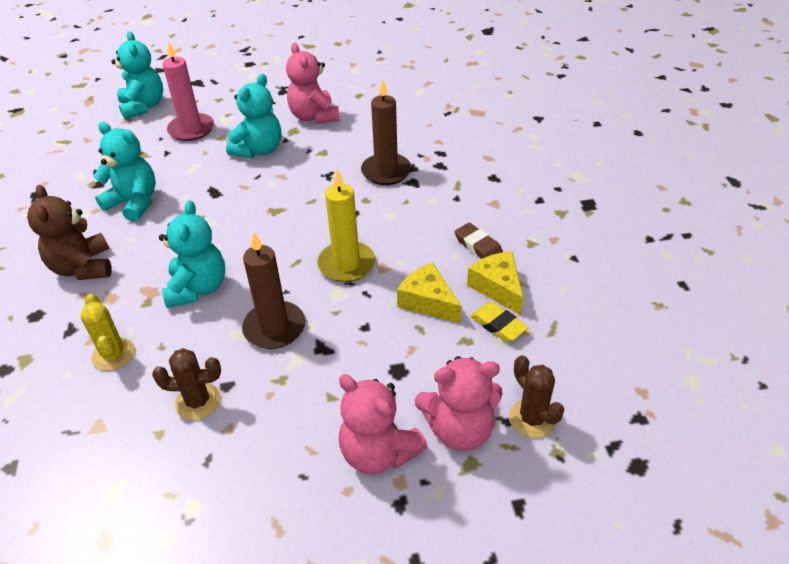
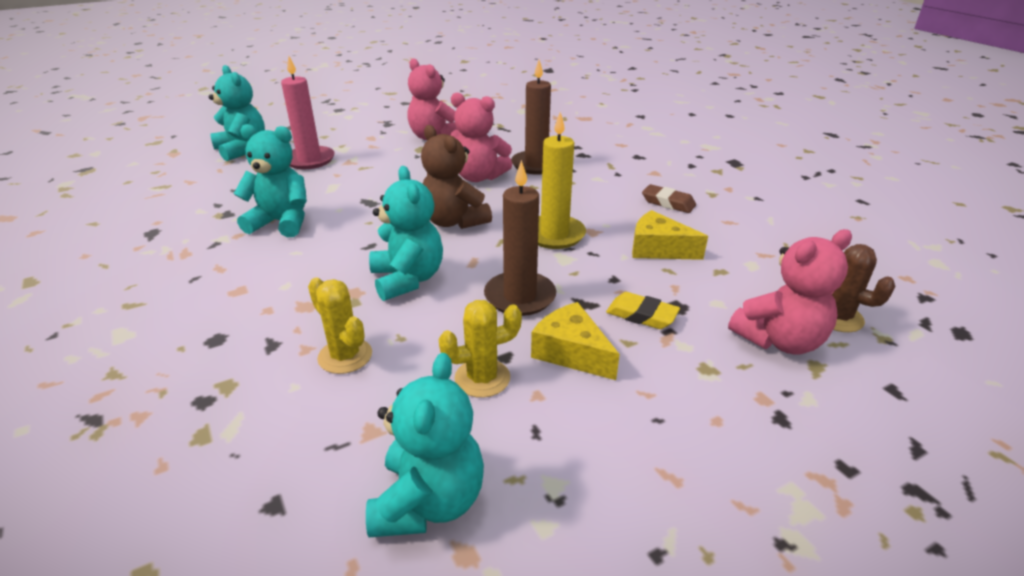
camera: 20 degrees left, 10 degrees down
brown teddy bear [27,185,112,280] -> brown teddy bear moved to [421,125,492,229]
brown cactus [152,348,221,420] -> yellow cactus [439,300,522,398]
turquoise teddy bear [226,74,281,158] -> turquoise teddy bear moved to [366,353,484,537]
pink teddy bear [339,374,428,474] -> pink teddy bear moved to [451,92,512,182]
yellow cheese [467,251,524,315] -> yellow cheese moved to [531,302,620,380]
yellow eraser [470,302,529,342] -> yellow eraser moved to [606,292,680,329]

